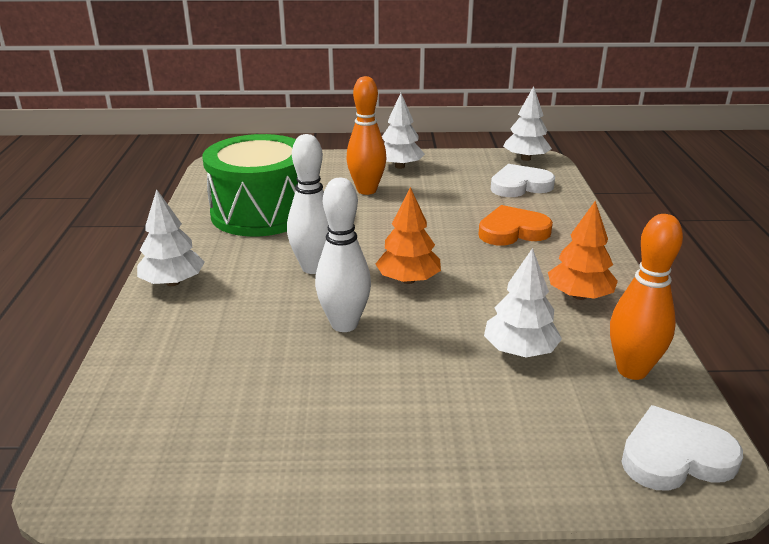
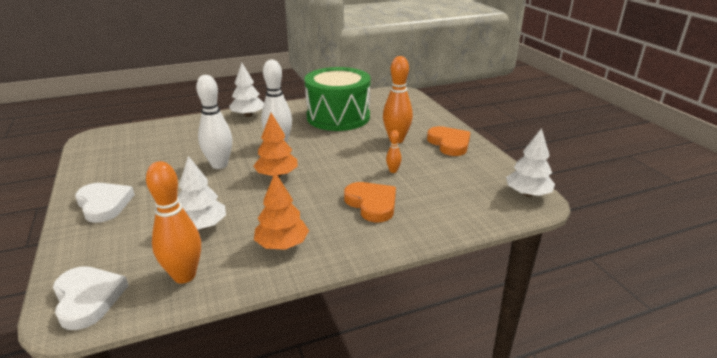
camera: 70 degrees right, 0 degrees up
white tree [382,93,425,169] -> orange heart [427,126,471,156]
white heart [491,164,555,197] -> white heart moved to [75,183,135,223]
none -> orange bowling pin [386,130,402,173]

